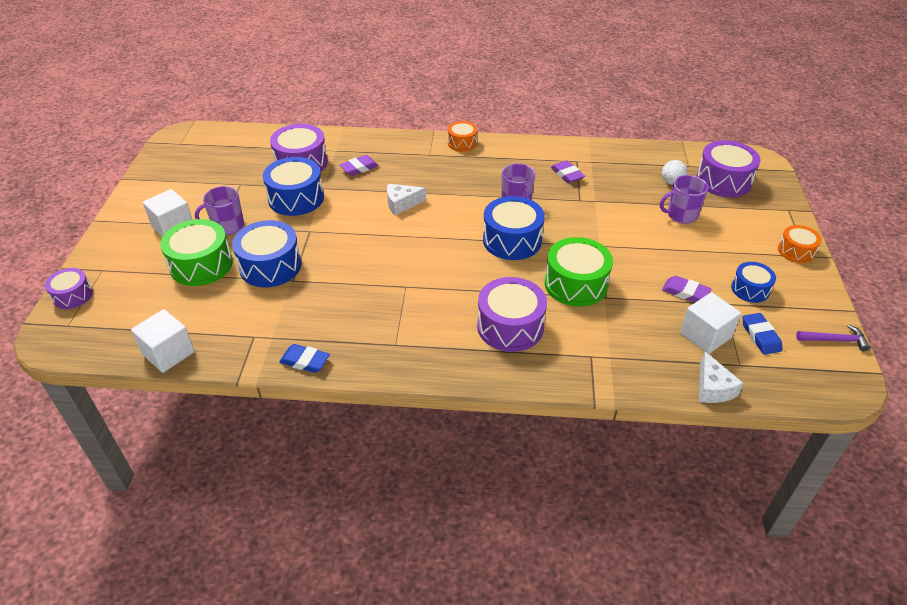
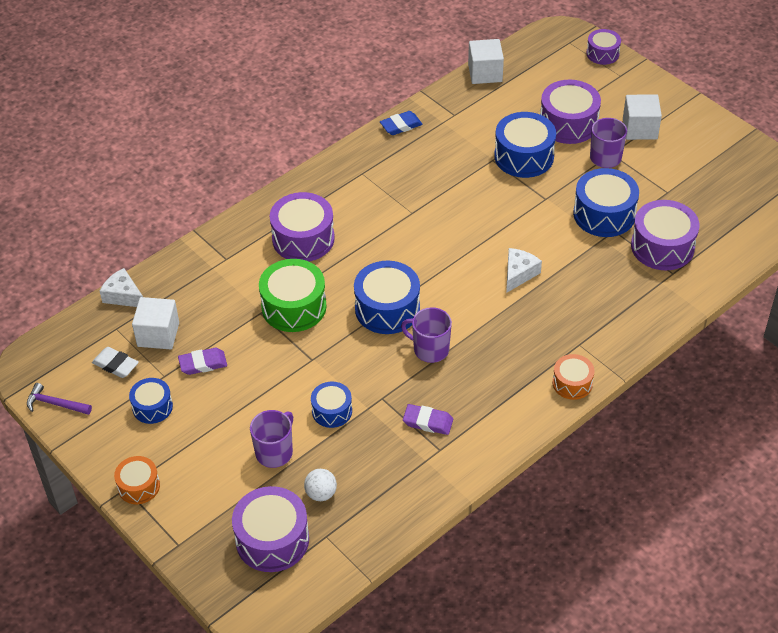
camera: 135 degrees right, 5 degrees up
green drum [160,219,233,286] -> purple drum [540,80,601,144]
purple eraser [339,155,379,176] -> none
blue eraser [743,313,783,355] -> white eraser [92,347,139,378]
purple hammer [796,325,870,351] -> purple hammer turned 60 degrees clockwise [27,383,92,415]
none -> blue drum [311,382,352,428]

